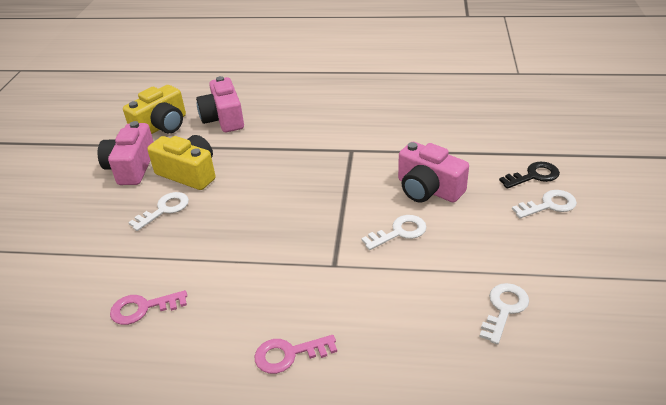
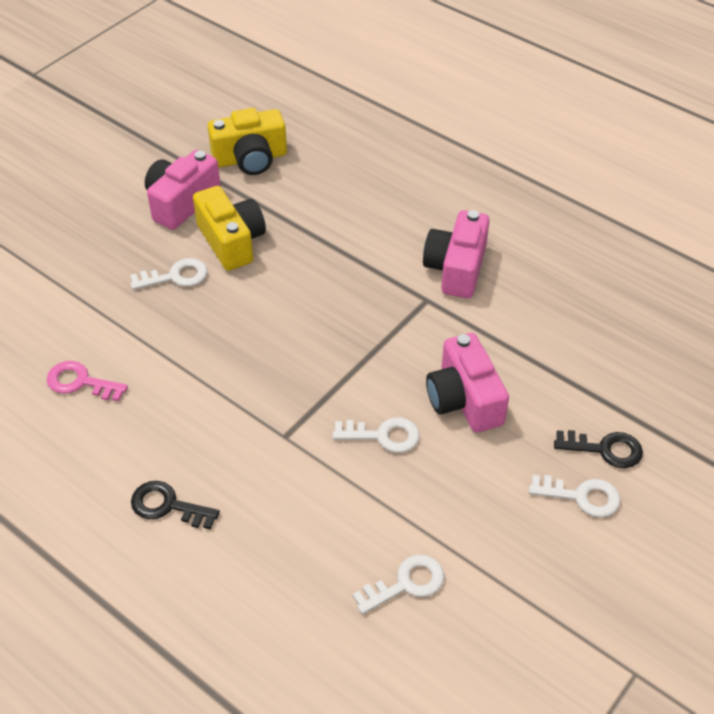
camera: 30 degrees right, 10 degrees up
pink camera [196,76,244,132] -> pink camera moved to [423,210,490,298]
pink key [255,335,337,374] -> black key [131,481,220,529]

